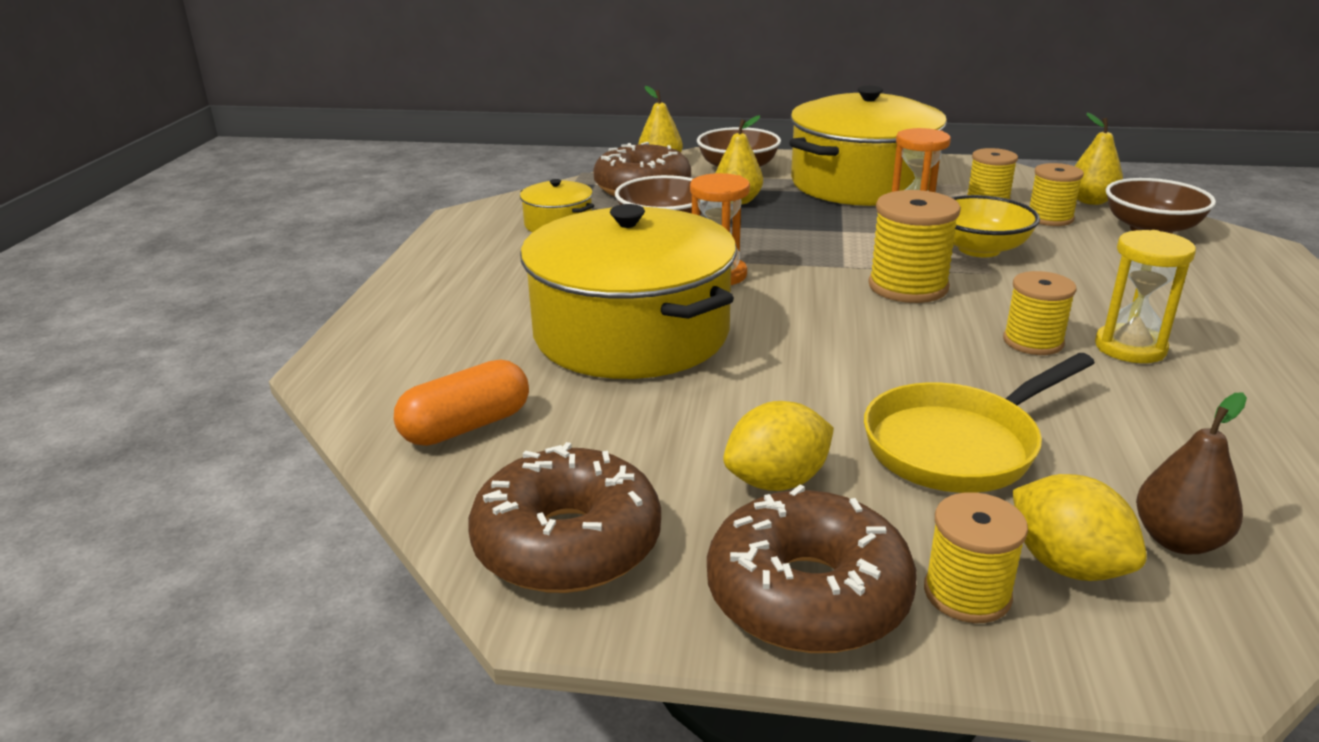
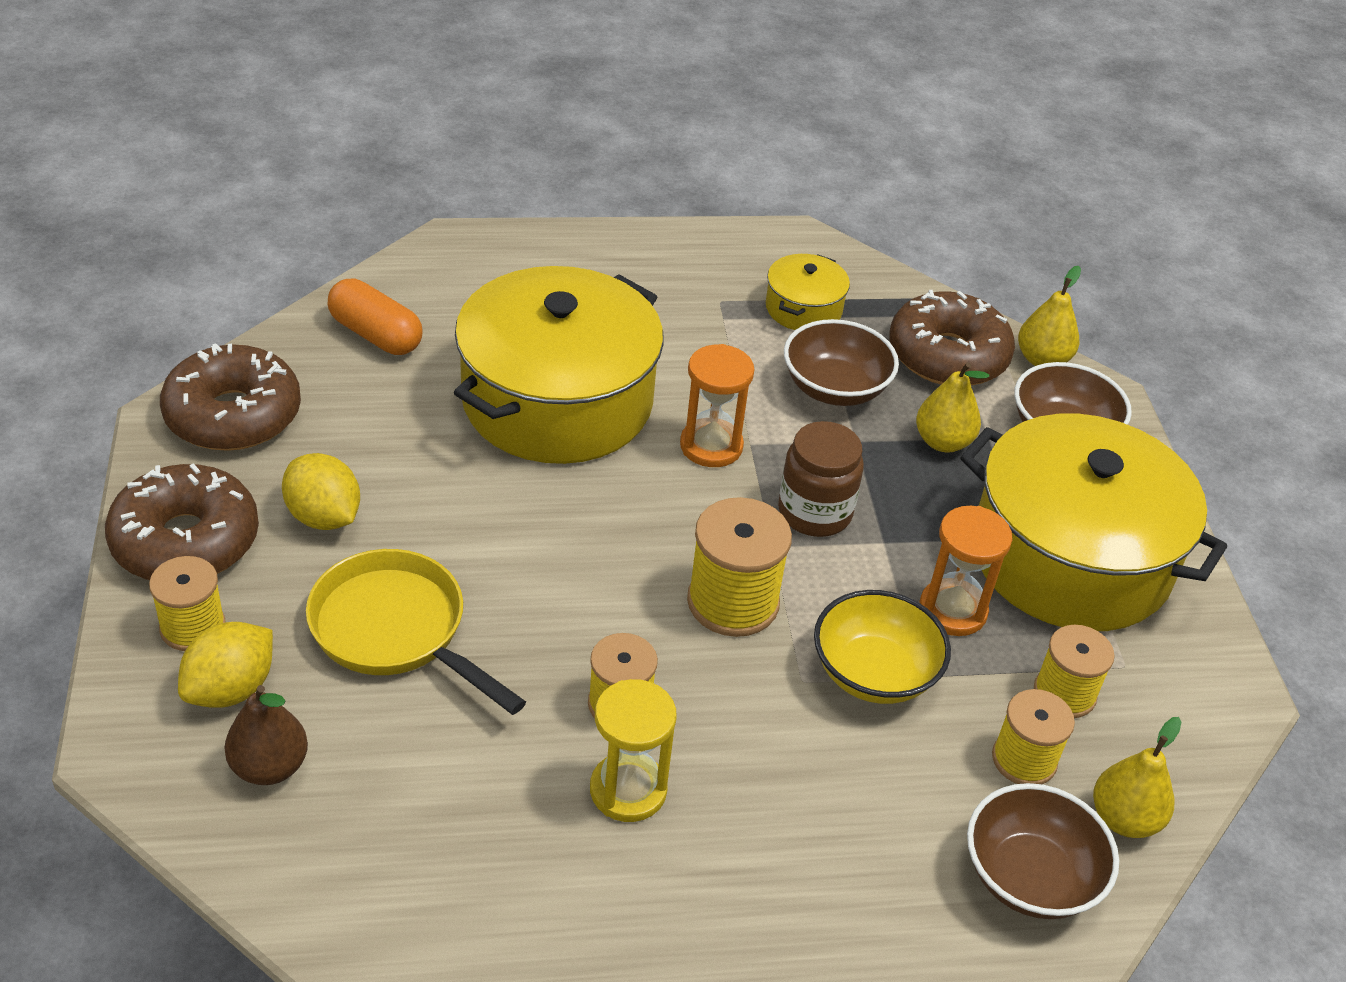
camera: 70 degrees right, 15 degrees up
none -> brown jar [778,421,864,537]

